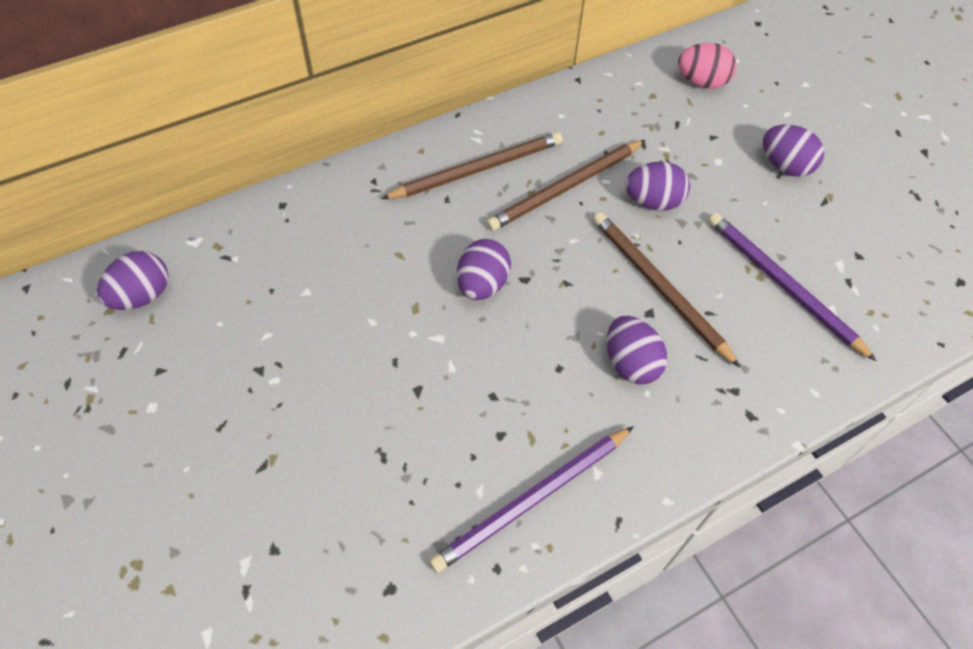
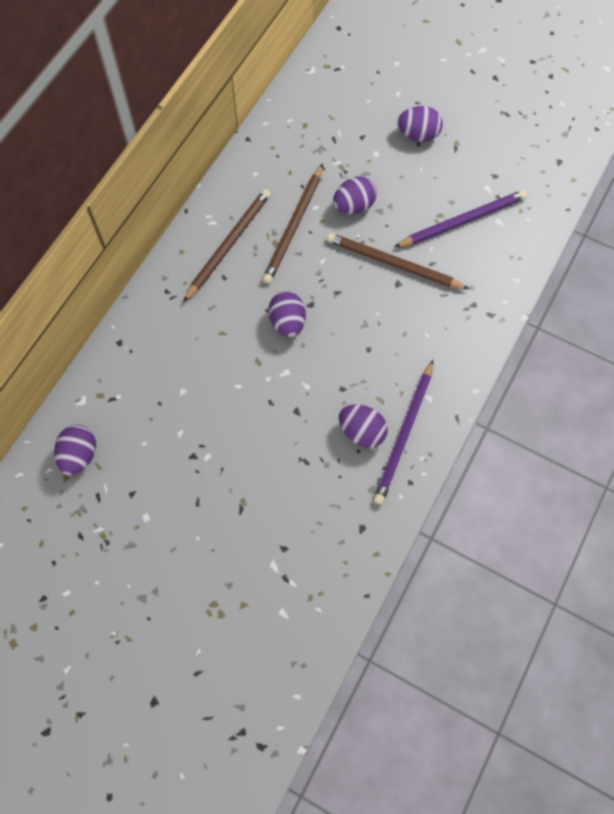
camera: 30 degrees left, 10 degrees up
purple egg [607,316,667,385] -> purple egg moved to [339,405,388,448]
pink egg [678,43,737,89] -> none
purple pencil [708,213,877,361] -> purple pencil turned 135 degrees clockwise [394,190,527,247]

